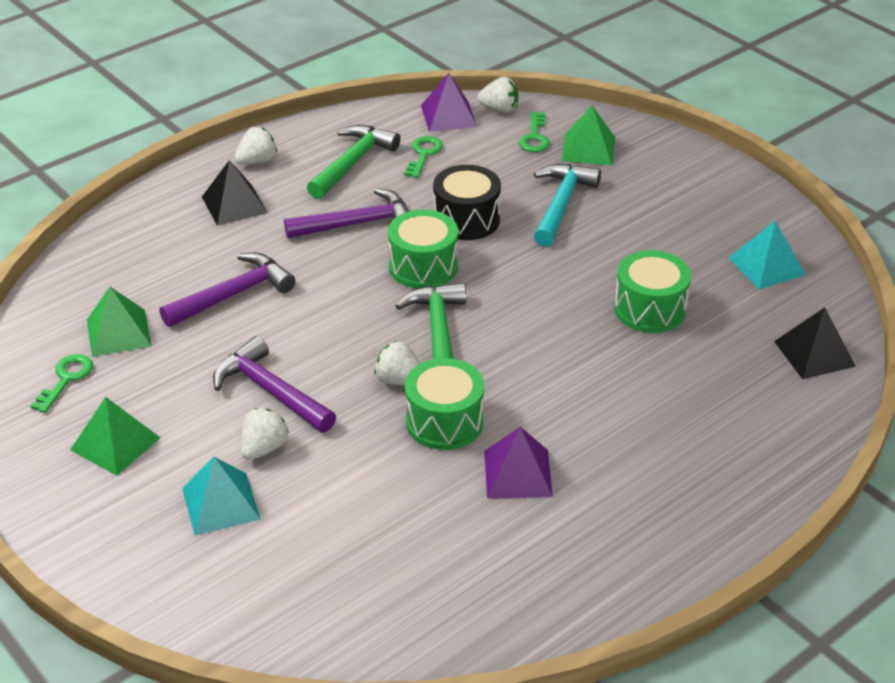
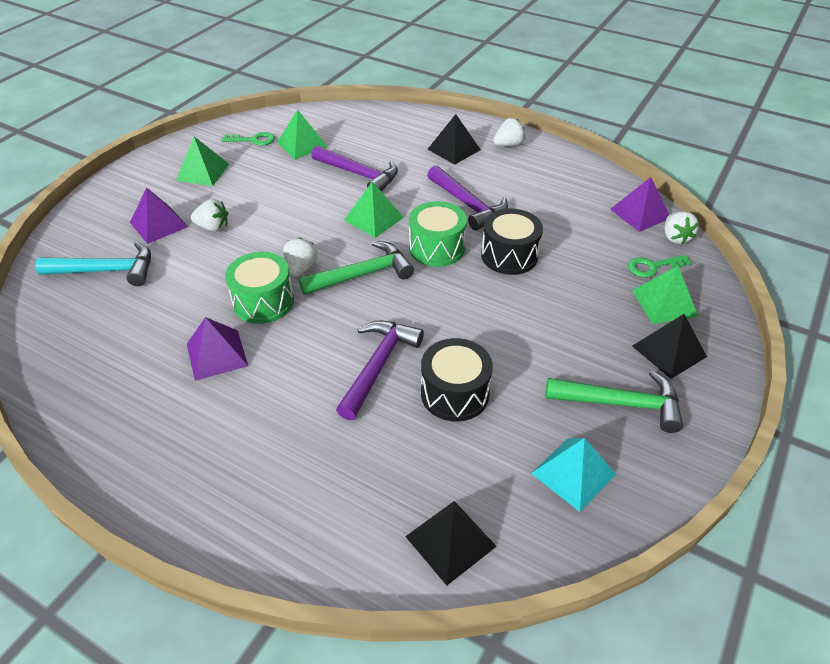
camera: 70 degrees right, 5 degrees up
turquoise pyramid [182,457,261,535] -> purple pyramid [130,187,188,244]
purple hammer [213,336,336,433] -> purple hammer moved to [336,320,424,421]
white strawberry [235,127,277,165] -> white strawberry turned 60 degrees counterclockwise [493,118,525,146]
green hammer [307,125,400,199] -> green hammer moved to [545,370,683,433]
green key [404,136,443,178] -> none
turquoise hammer [534,164,601,247] -> turquoise hammer moved to [35,242,151,286]
green drum [614,250,691,333] -> black drum [421,338,493,422]
none -> green pyramid [344,182,404,238]
none -> black pyramid [632,314,707,379]

